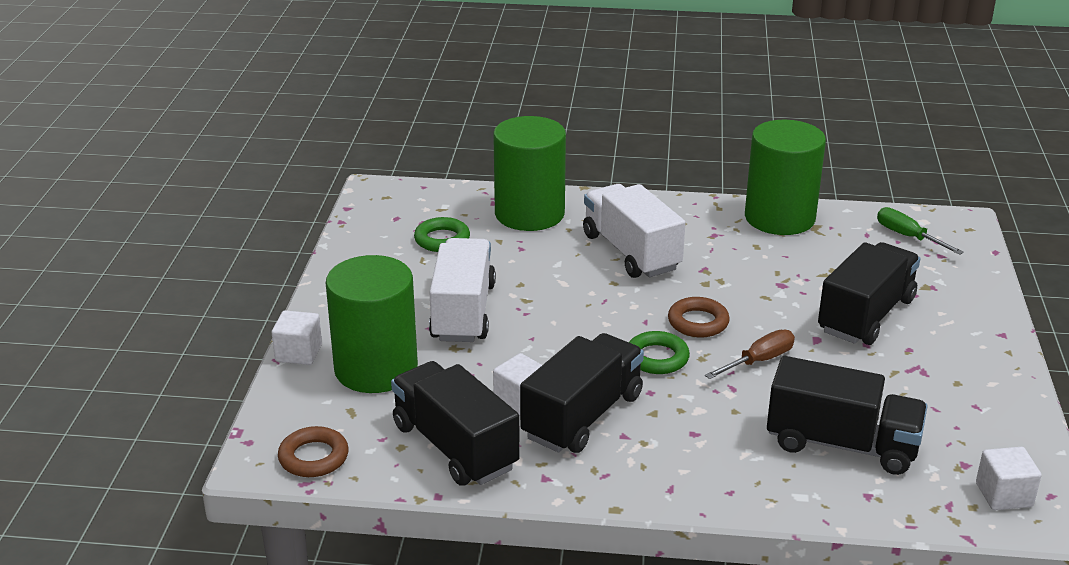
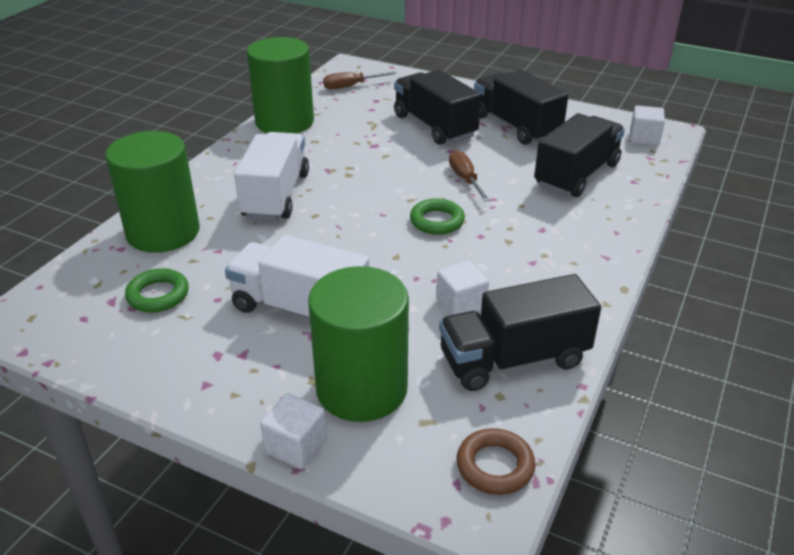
camera: 70 degrees left, 5 degrees up
black truck [520,333,644,453] -> black truck moved to [474,70,568,145]
white truck [583,184,686,278] -> white truck turned 105 degrees clockwise [234,132,309,221]
brown ring [668,297,730,337] -> none
green screwdriver [877,207,964,255] -> brown screwdriver [323,71,396,89]

